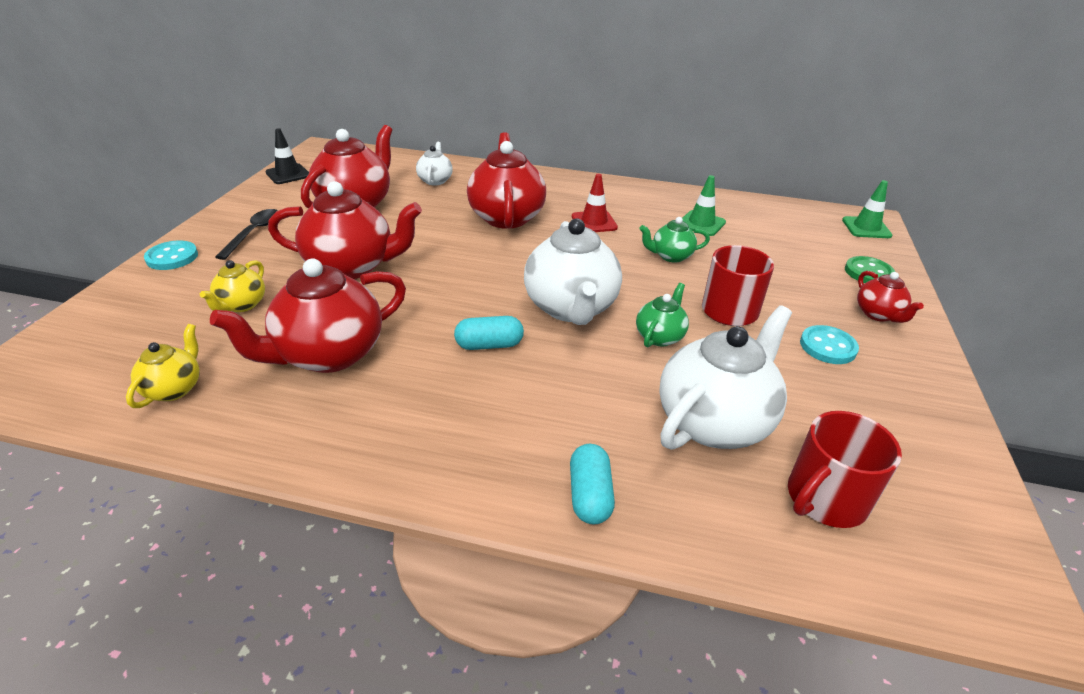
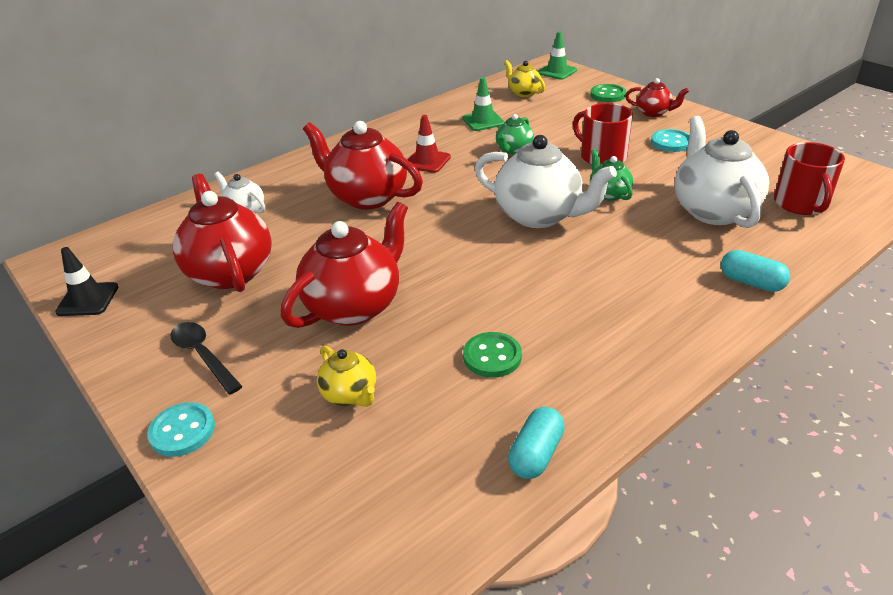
camera: 50 degrees left, 0 degrees up
yellow teapot [126,324,200,408] -> yellow teapot moved to [504,60,545,97]
red teapot [210,258,406,373] -> green button [463,332,522,378]
turquoise capsule [454,316,524,350] -> turquoise capsule moved to [508,407,565,479]

